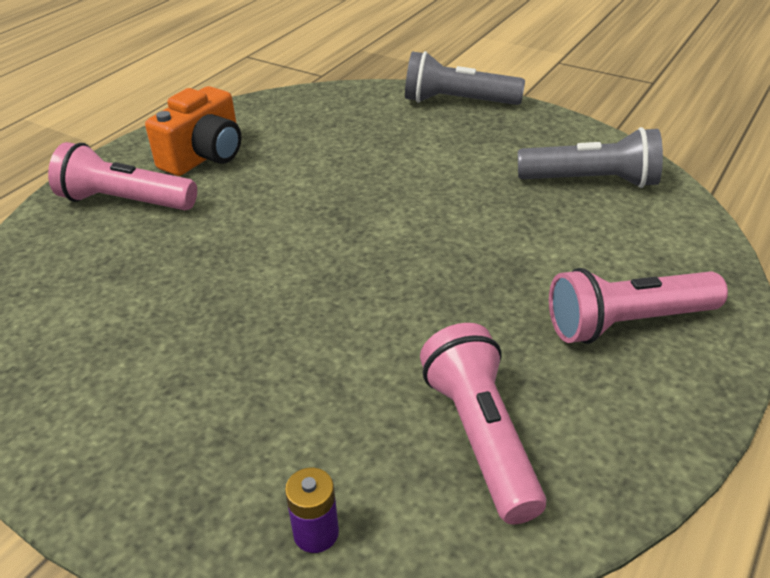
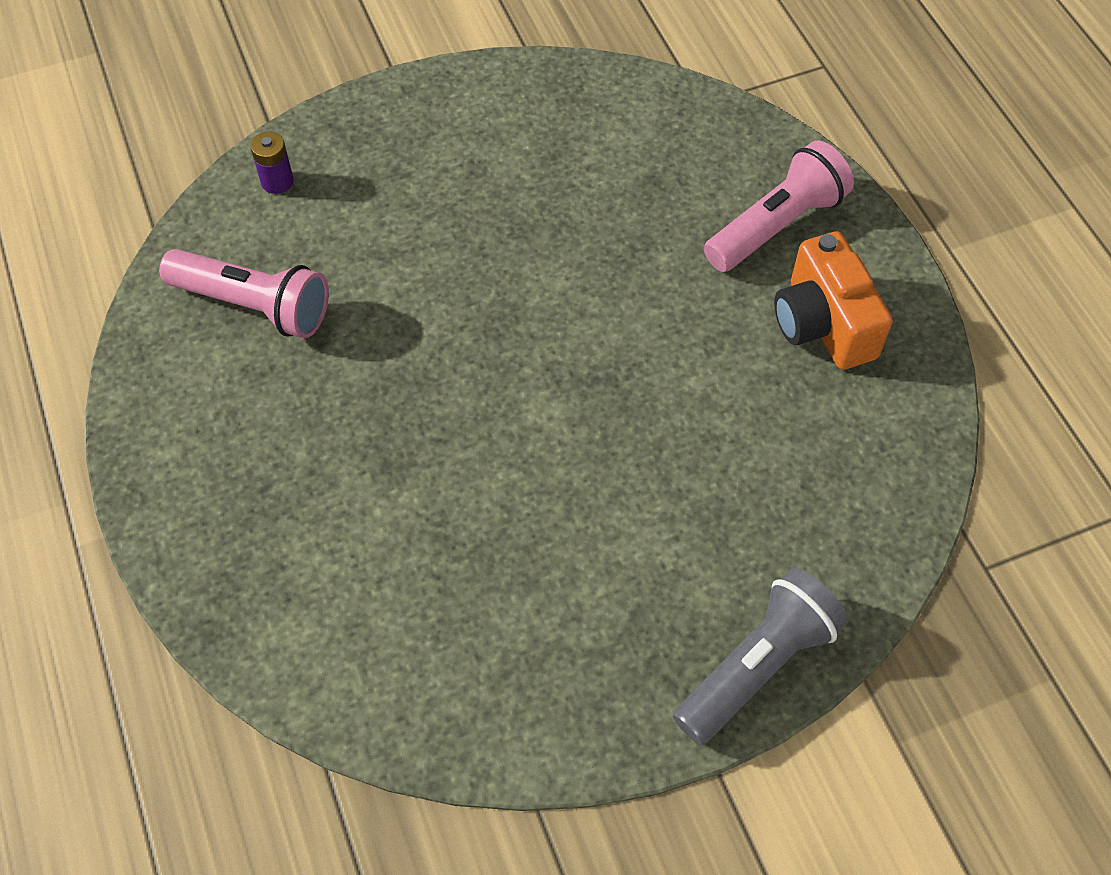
camera: 125 degrees right, 20 degrees up
grey flashlight [518,127,663,188] -> none
pink flashlight [549,268,728,344] -> none

